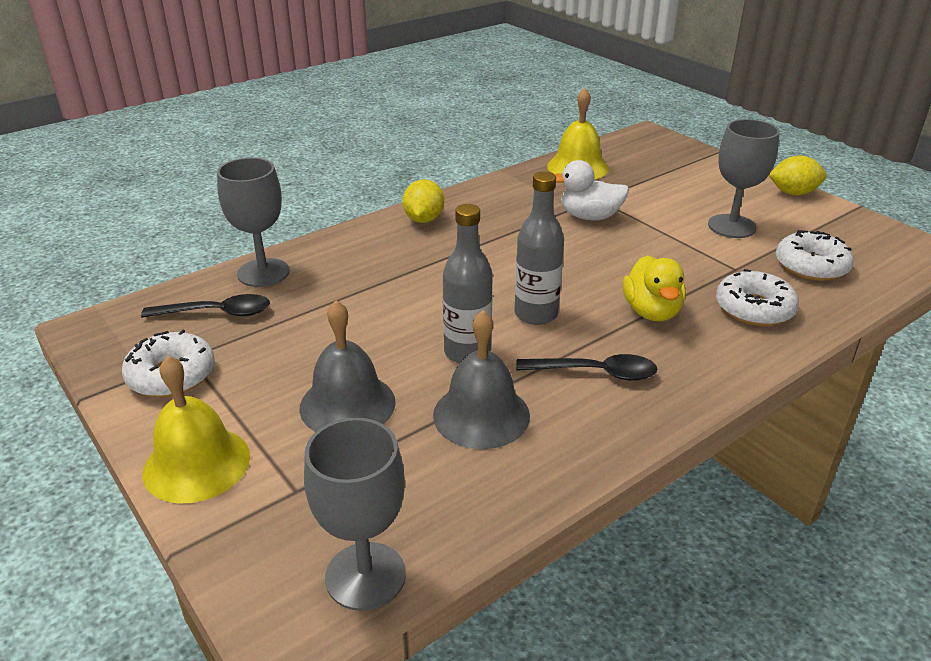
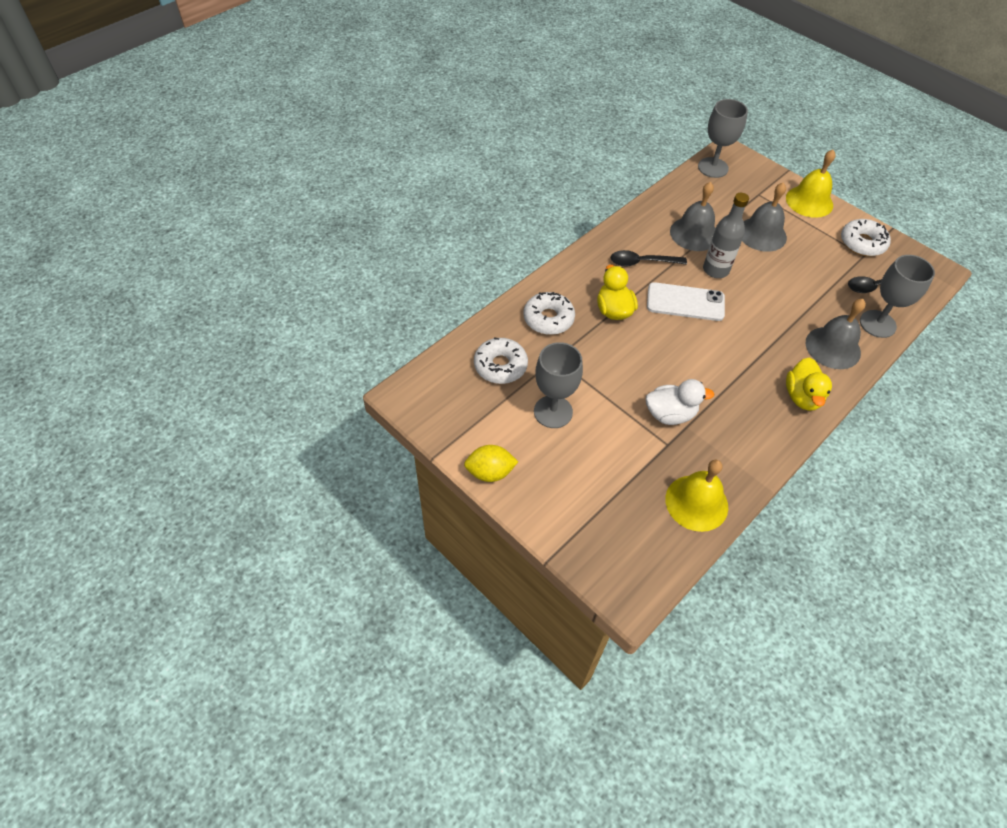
camera: 170 degrees right, 20 degrees up
yellow lemon [403,179,444,223] -> yellow duck [786,357,832,411]
grey bottle [514,171,564,325] -> white phone [647,282,725,321]
none -> grey bell [805,299,866,369]

